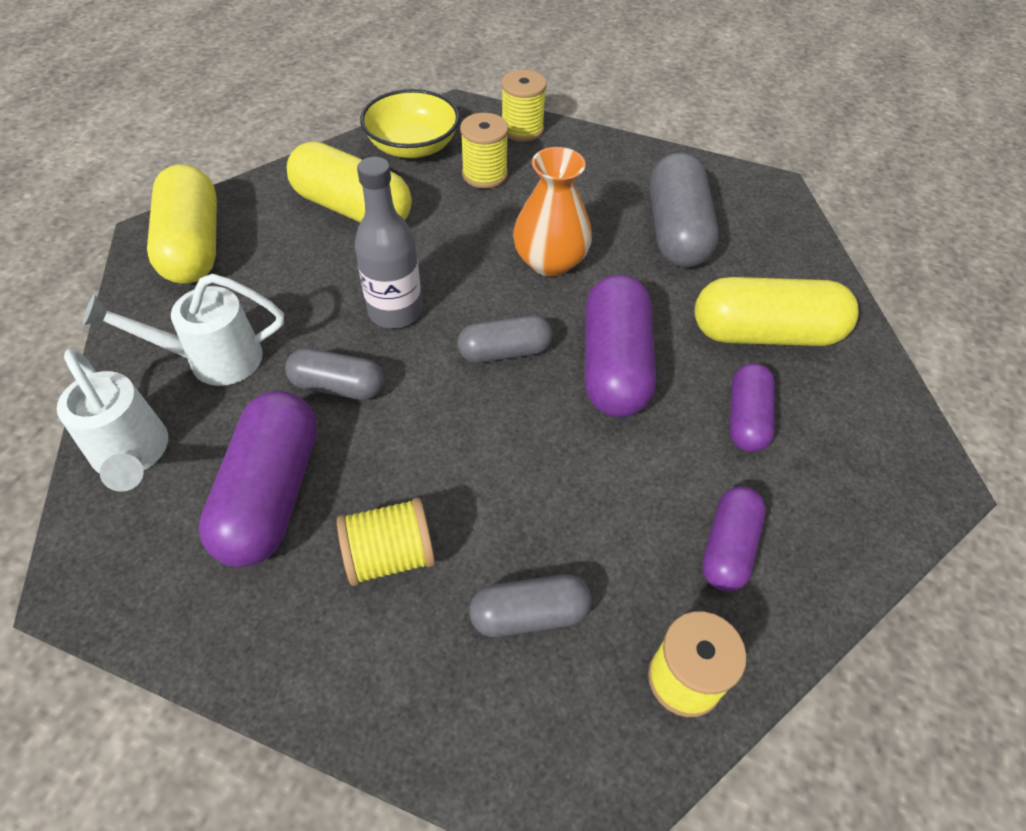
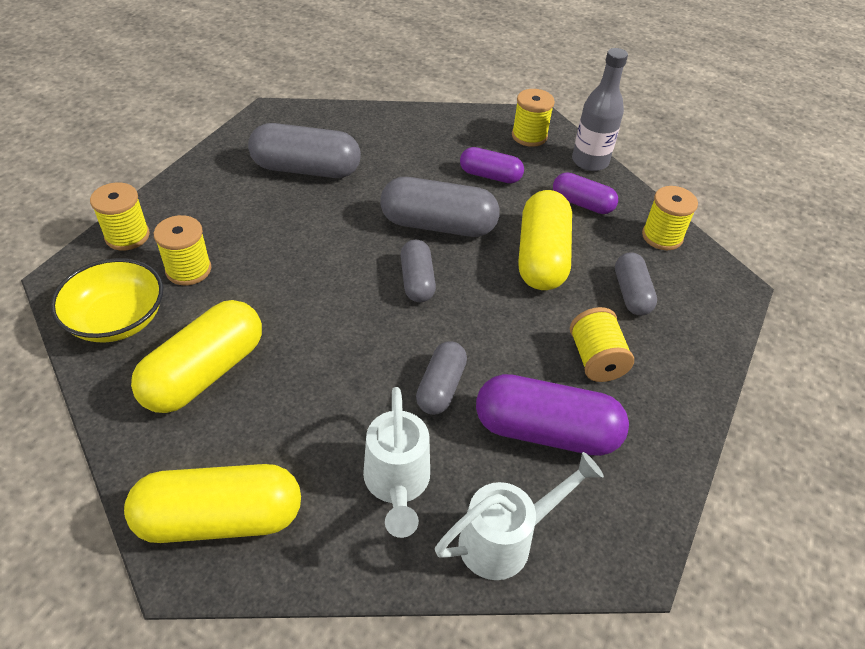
camera: 85 degrees left, 5 degrees down
grey bottle [355,157,422,328] -> grey bottle moved to [572,48,628,171]
orange vase [513,147,592,277] -> none
purple capsule [585,275,656,417] -> grey capsule [380,177,500,237]
yellow capsule [695,277,859,346] -> yellow capsule moved to [518,190,572,290]
none -> yellow spool [512,89,555,147]

